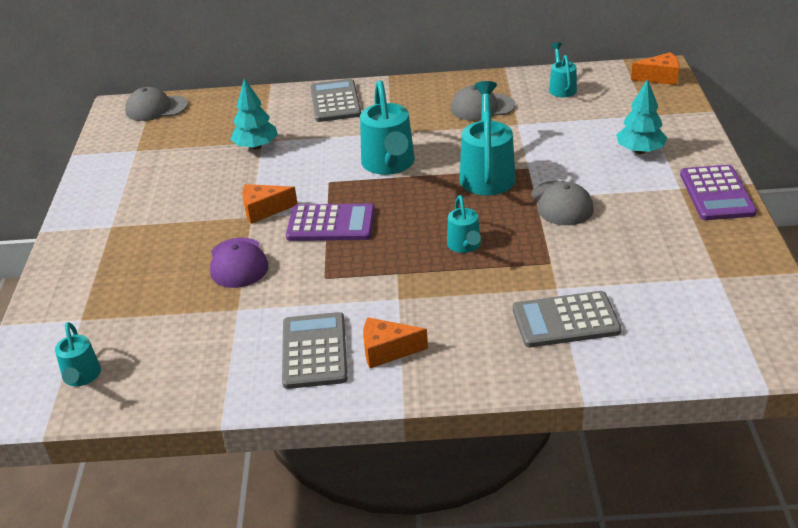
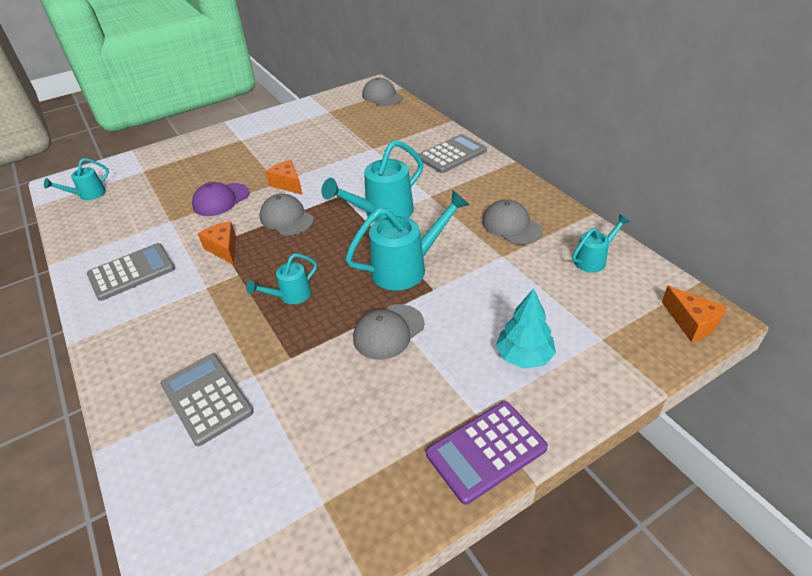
camera: 60 degrees right, 5 degrees up
turquoise tree [231,78,278,150] -> none
purple calculator [286,204,375,241] -> grey cap [260,194,314,236]
orange cheese [363,317,428,368] -> orange cheese moved to [198,221,236,265]

